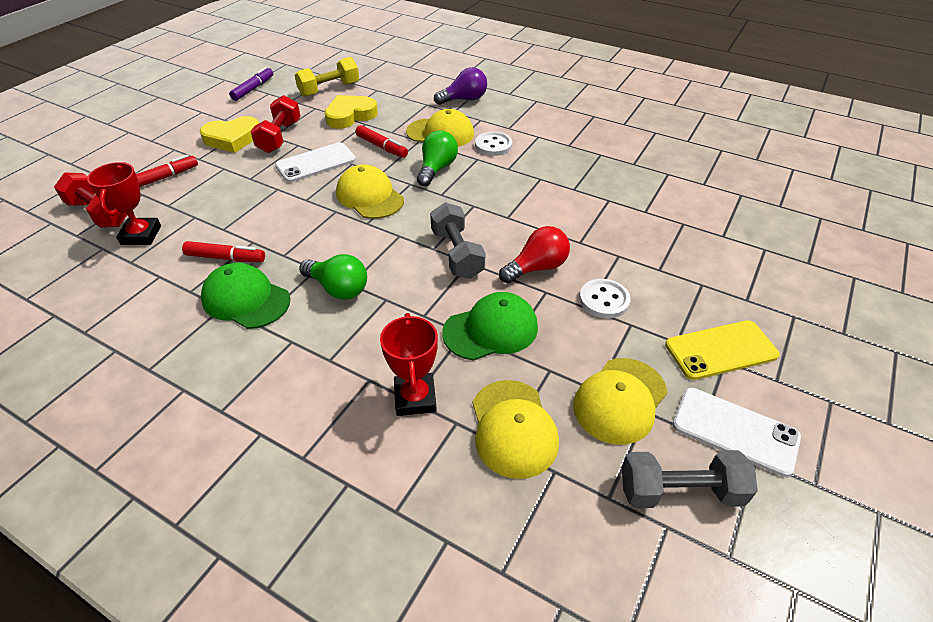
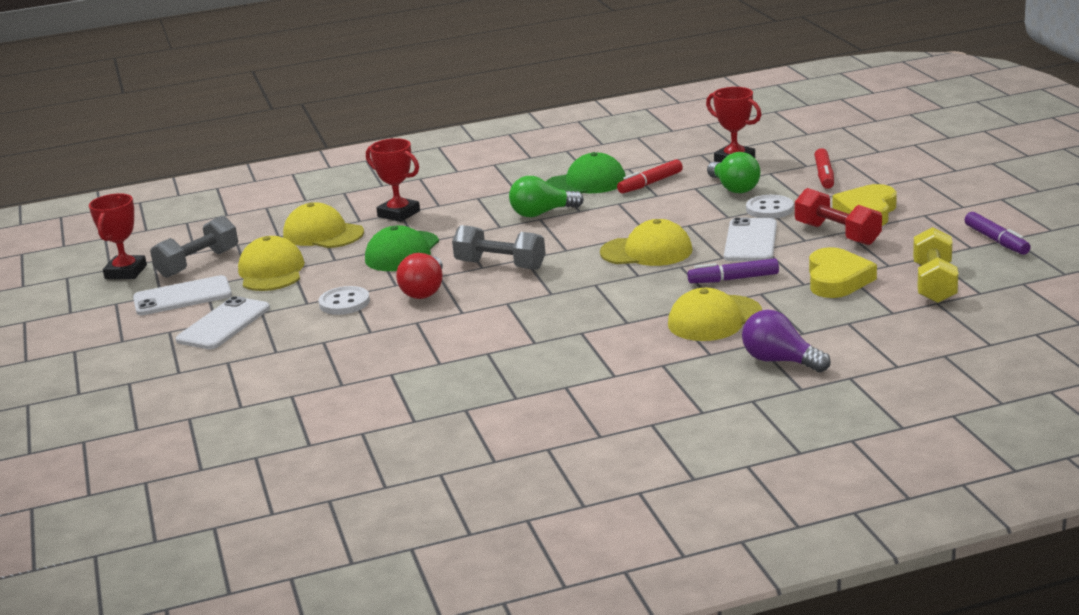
camera: 135 degrees right, 20 degrees down
red dumbbell [54,172,127,228] -> none
red marker [355,125,408,158] -> purple marker [687,258,779,283]
green light bulb [417,130,458,186] -> green light bulb moved to [707,152,760,193]
purple light bulb [434,67,487,105] -> purple light bulb turned 105 degrees clockwise [742,310,831,372]
white button [475,132,512,156] -> white button moved to [746,195,794,219]
yellow phone [665,320,780,380] -> white phone [176,296,270,349]
none -> red trophy [89,193,147,279]

